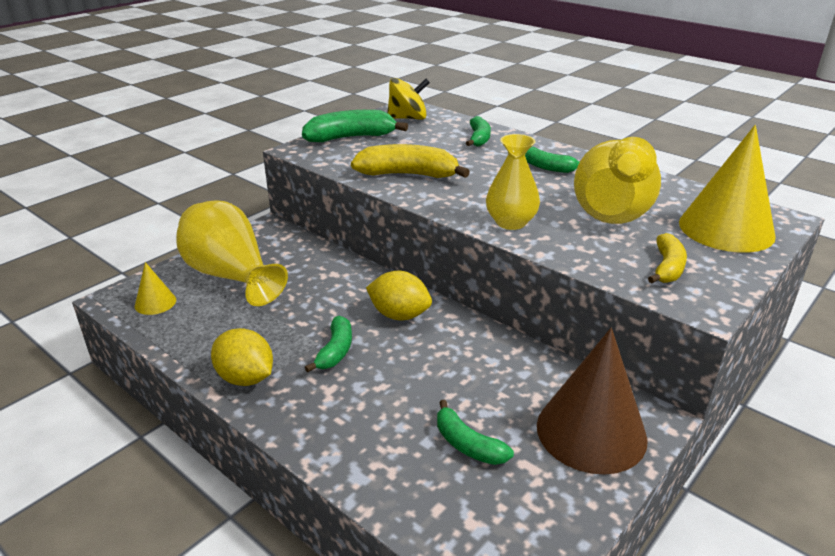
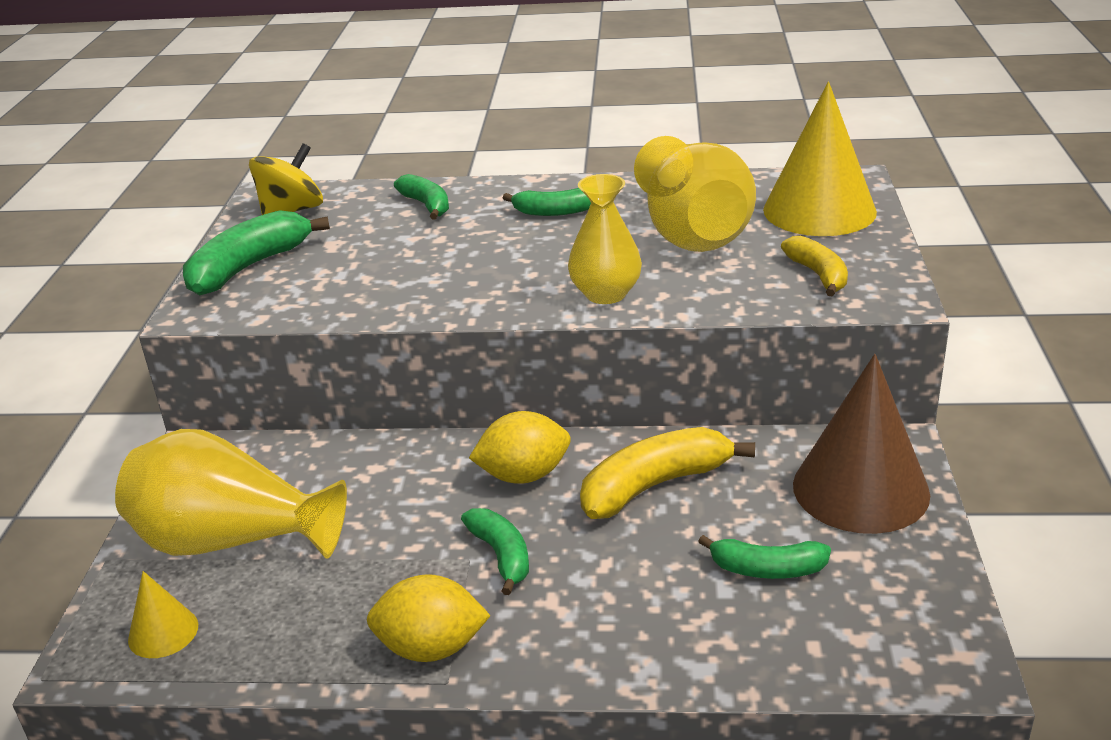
camera: 35 degrees left, 0 degrees up
yellow banana [351,144,470,178] -> yellow banana moved to [580,427,755,519]

